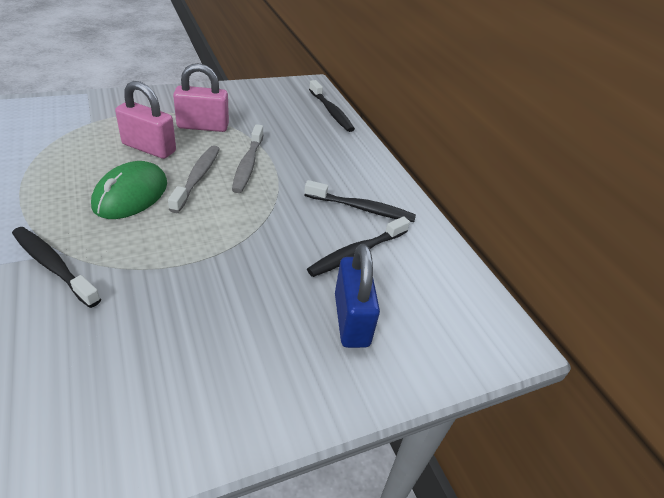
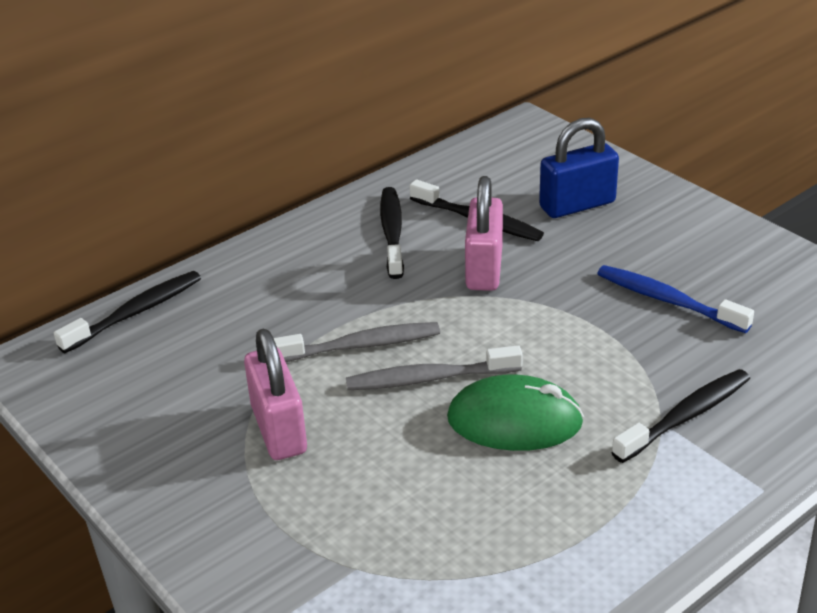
camera: 100 degrees left, 5 degrees down
black toothbrush [12,227,101,308] -> black toothbrush turned 150 degrees counterclockwise [611,369,750,463]
pink padlock [115,81,176,159] -> pink padlock moved to [465,176,503,291]
none -> blue toothbrush [597,265,754,333]

